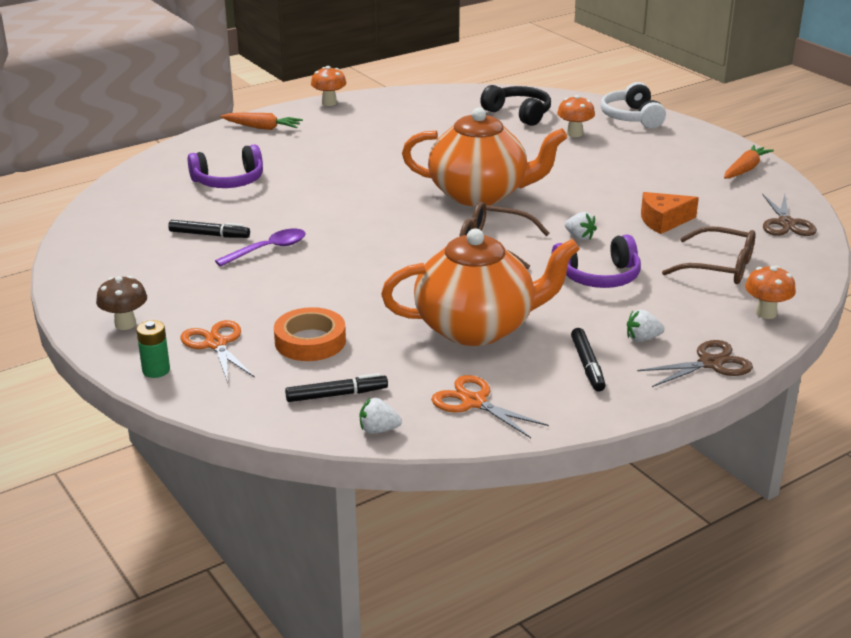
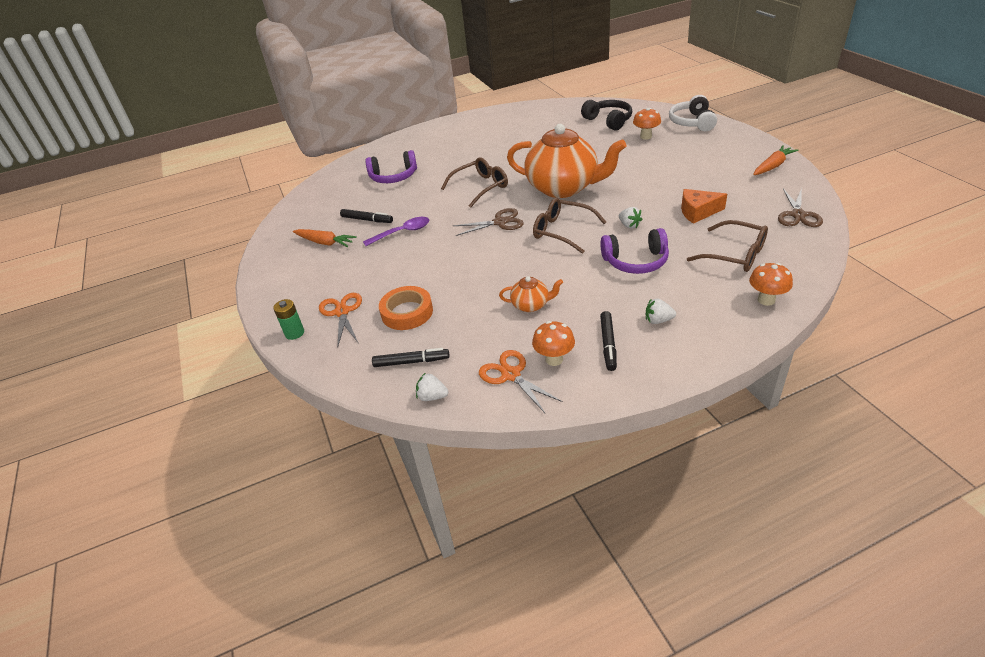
camera: 15 degrees right, 10 degrees up
brown mushroom [96,276,147,330] -> none
orange carrot [220,113,303,130] -> orange carrot moved to [293,229,357,247]
orange mushroom [311,66,346,106] -> orange mushroom moved to [532,321,575,366]
orange teapot [381,229,580,346] -> orange teapot [499,276,563,312], size x0.43
brown scissors [637,340,753,387] -> brown scissors moved to [453,208,524,236]
none -> brown glasses [441,157,508,208]

